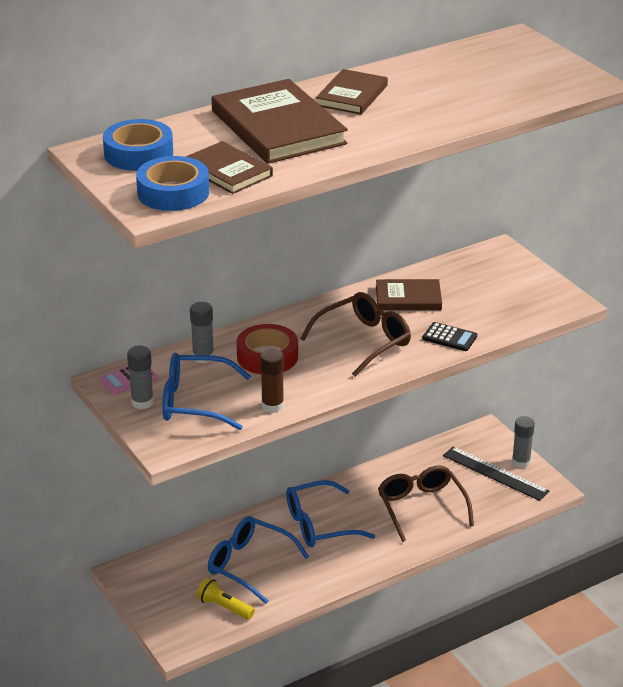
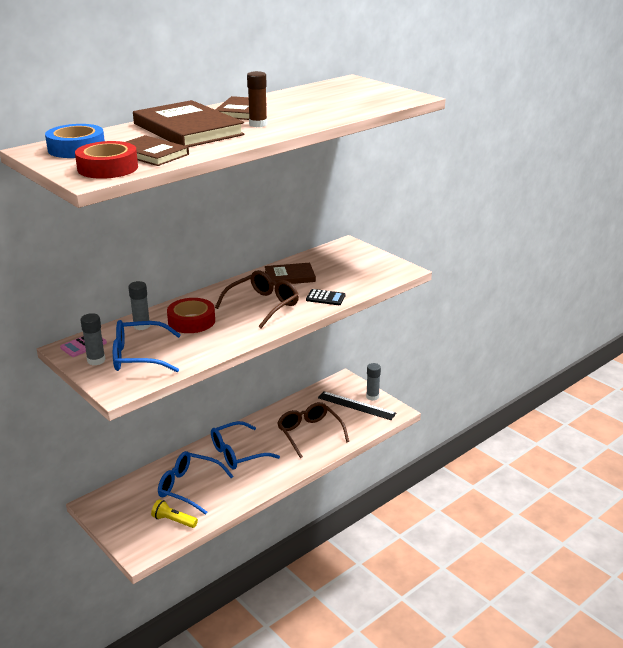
camera: 10 degrees left, 5 degrees down
blue tape [136,156,209,211] -> red tape [75,141,138,179]
brown glue stick [260,349,284,413] -> brown glue stick moved to [247,71,267,127]

